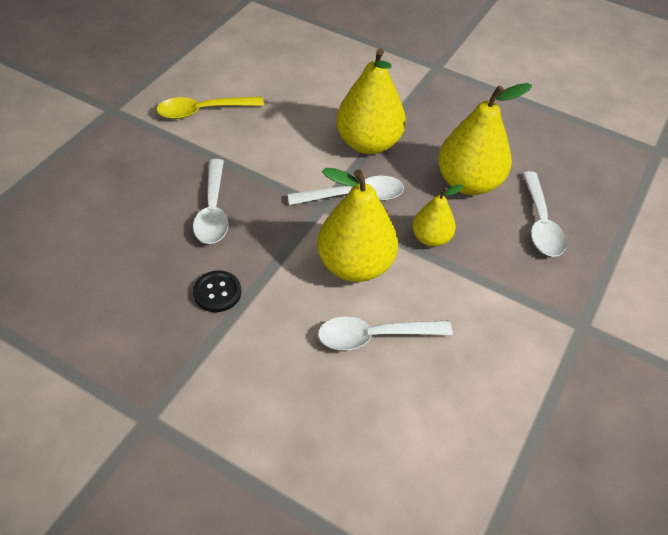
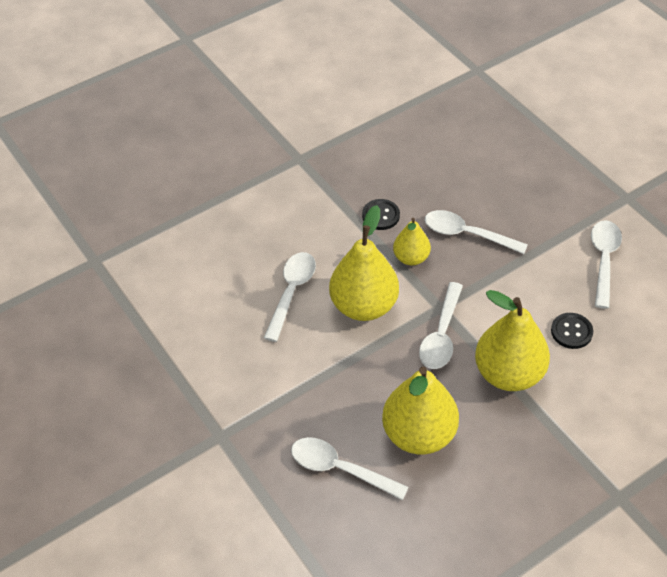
camera: 120 degrees right, 0 degrees up
yellow spoon [156,97,264,119] -> white spoon [591,221,622,309]
yellow pear [413,184,463,247] -> yellow pear moved to [393,218,431,265]
none -> black button [551,313,593,349]

